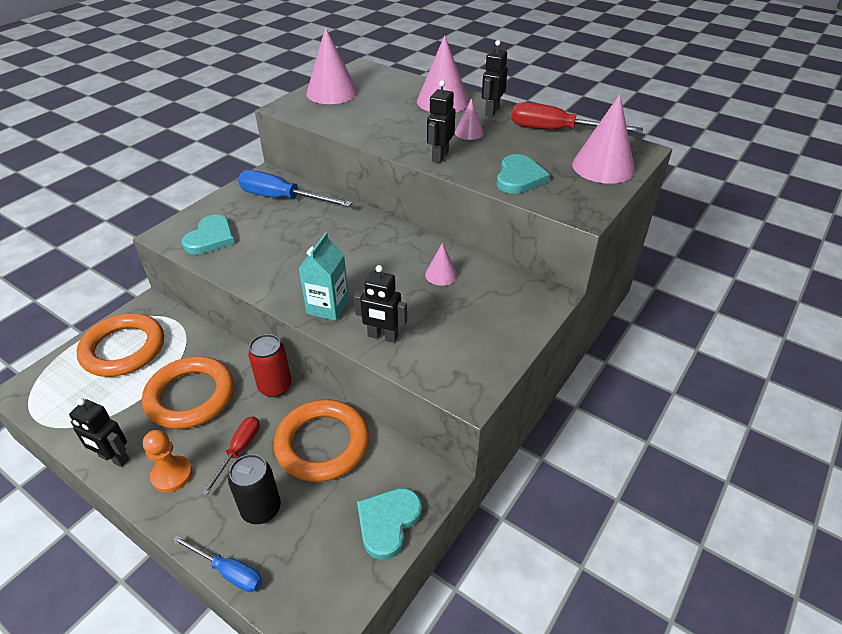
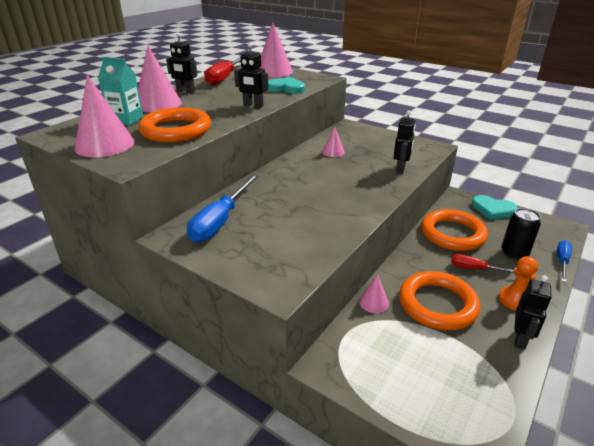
camera: 90 degrees left, 10 degrees down
orange ring [76,313,164,377] -> orange ring moved to [138,107,211,143]
turquoise heart [182,215,235,254] -> none
red can [248,334,291,397] -> none
turquoise carton [298,232,349,321] -> turquoise carton moved to [98,57,144,125]
pink cone [455,99,484,140] -> pink cone moved to [359,275,389,313]

